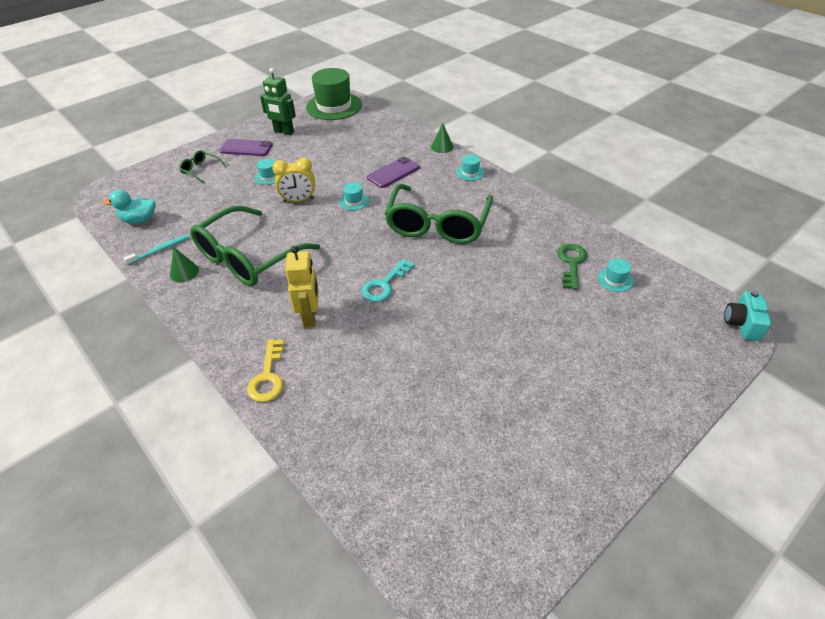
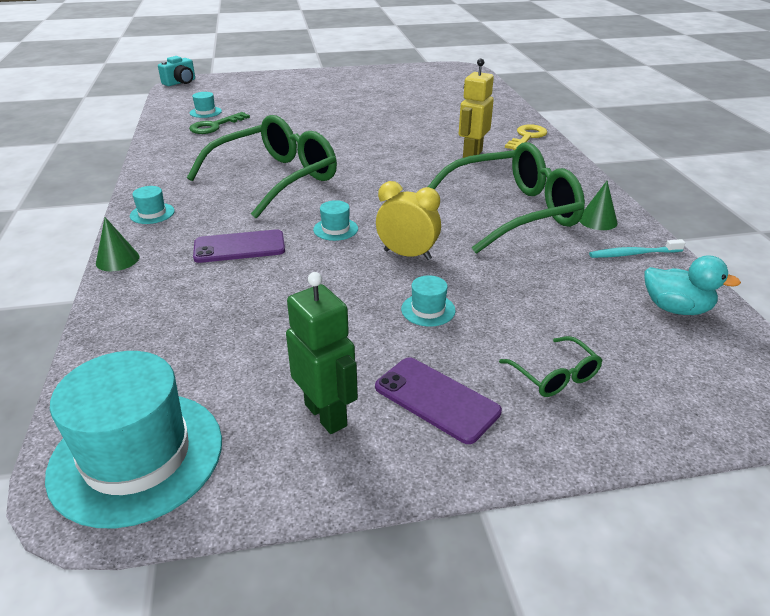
camera: 150 degrees left, 10 degrees down
green hat [306,68,362,120] -> turquoise hat [45,351,222,528]
turquoise key [361,259,415,302] -> none

